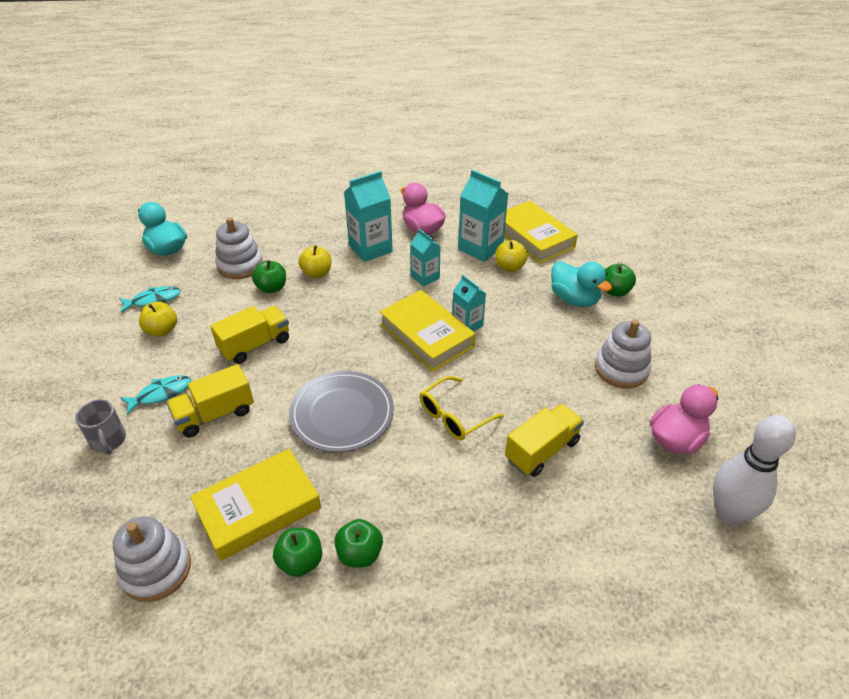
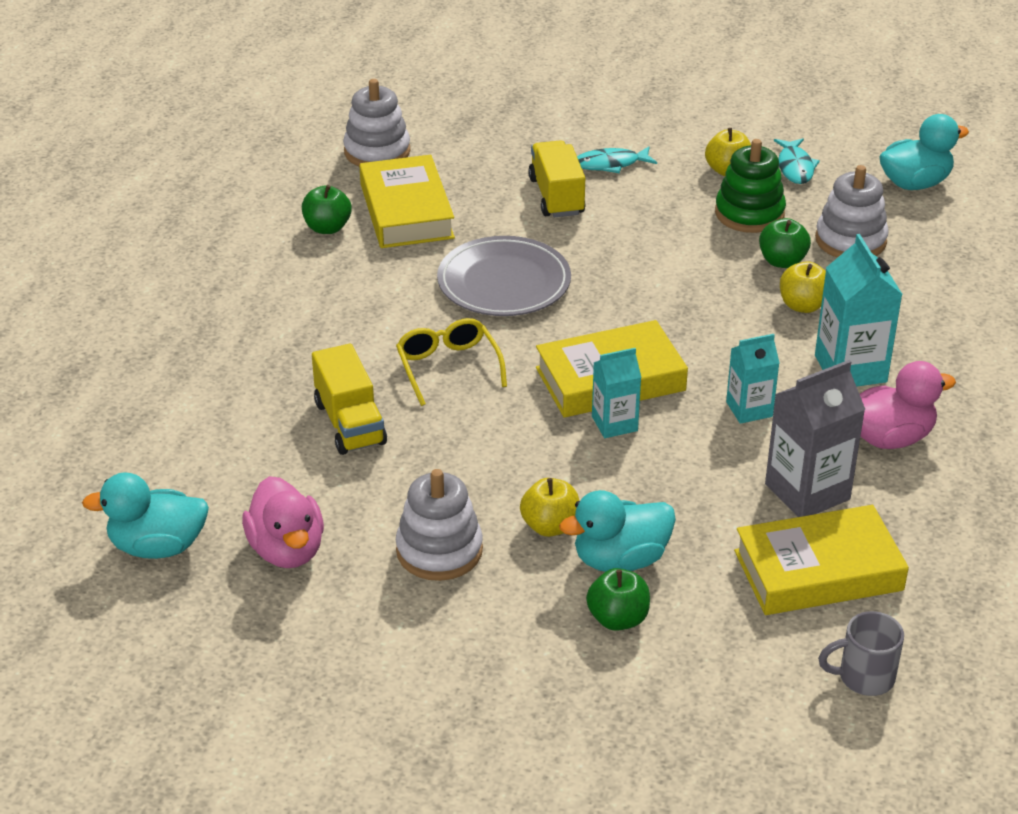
camera: 110 degrees right, 5 degrees down
grey mug [75,399,126,454] -> grey mug moved to [818,611,904,696]
turquoise fish [120,375,191,415] -> turquoise fish turned 90 degrees clockwise [577,146,657,173]
yellow truck [210,306,289,364] -> none
green apple [335,519,383,567] -> none
turquoise carton [458,170,508,262] -> grey carton [765,360,866,517]
yellow apple [495,240,528,272] -> yellow apple moved to [520,478,579,537]
white bowling pin [713,415,796,525] -> turquoise duck [82,472,209,559]
none -> green stacking toy [715,139,786,233]

